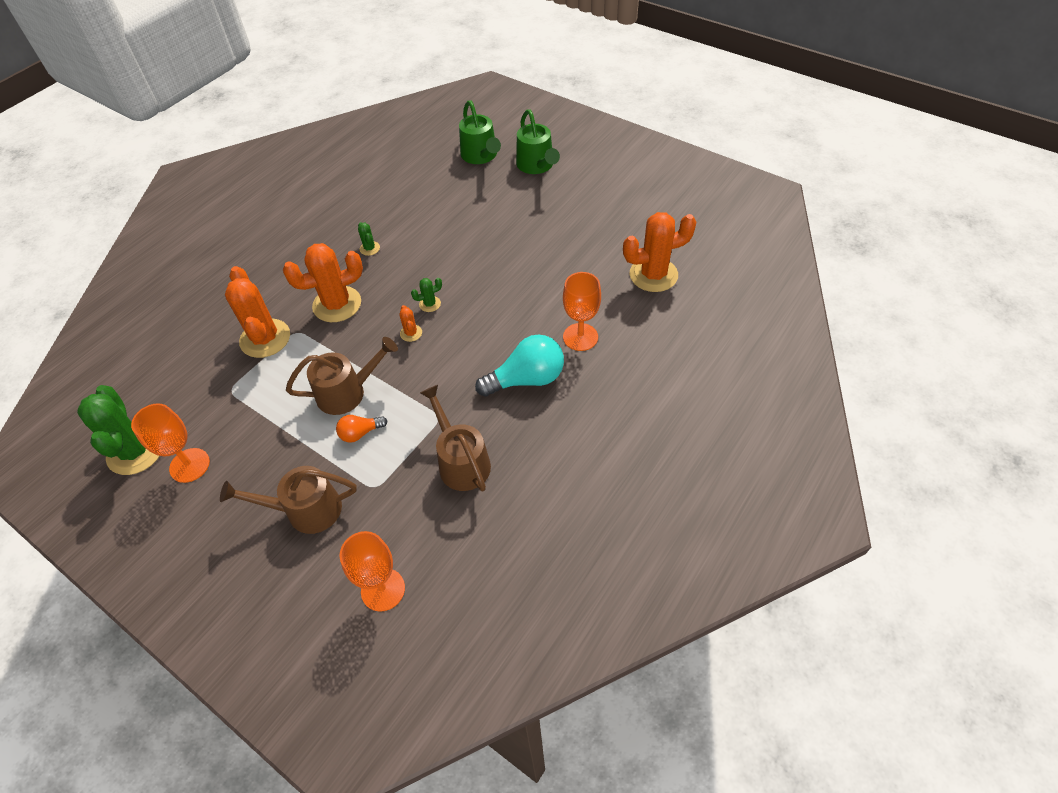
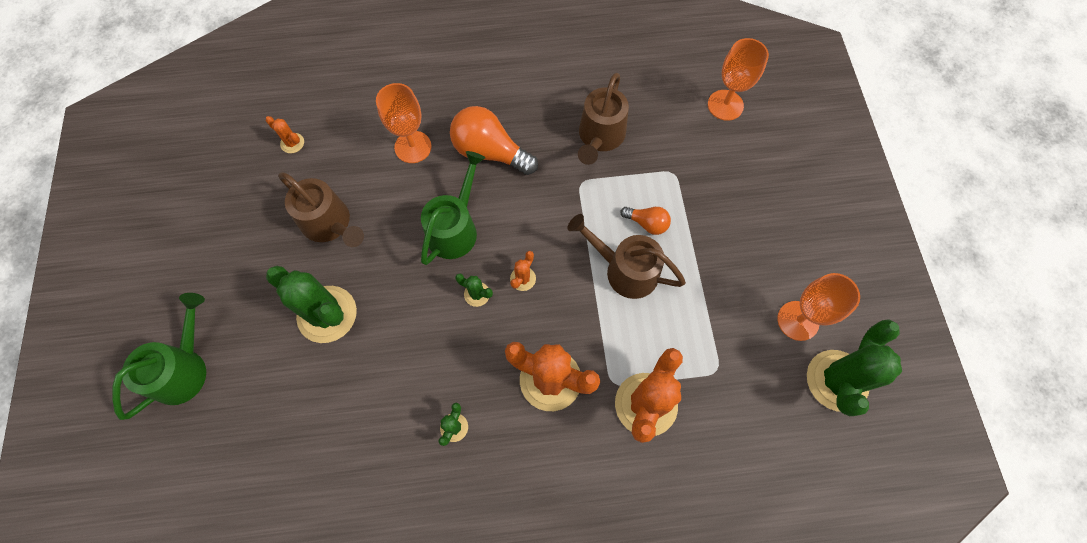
camera: 135 degrees left, 15 degrees up
brown watering can [220,466,357,534] -> brown watering can moved to [278,172,364,247]
green watering can [459,100,501,164] -> green watering can moved to [421,151,485,265]
turquoise light bulb [475,334,564,397] -> orange light bulb [450,106,538,175]
orange cactus [623,212,696,292] -> orange cactus [266,116,304,153], size x0.44
none -> green cactus [266,266,357,343]

